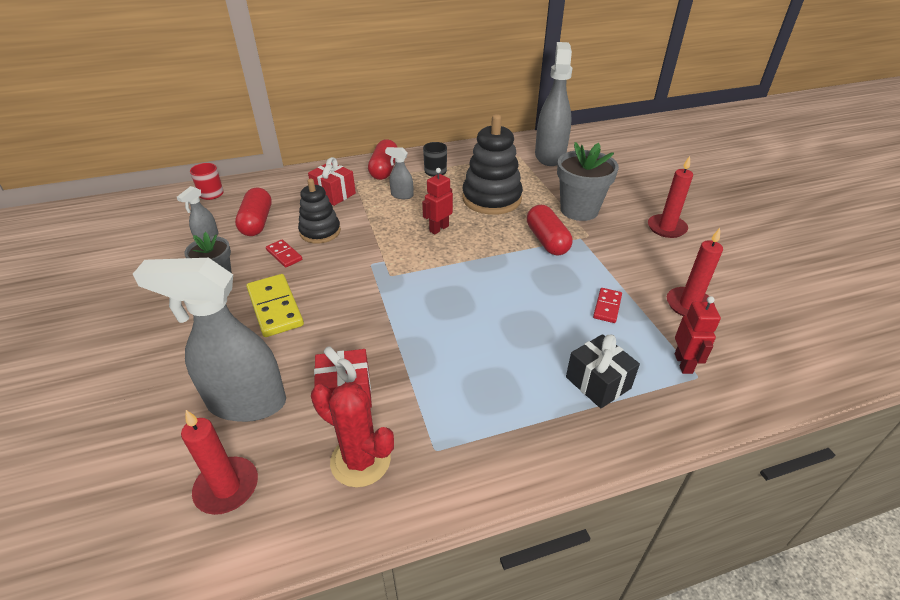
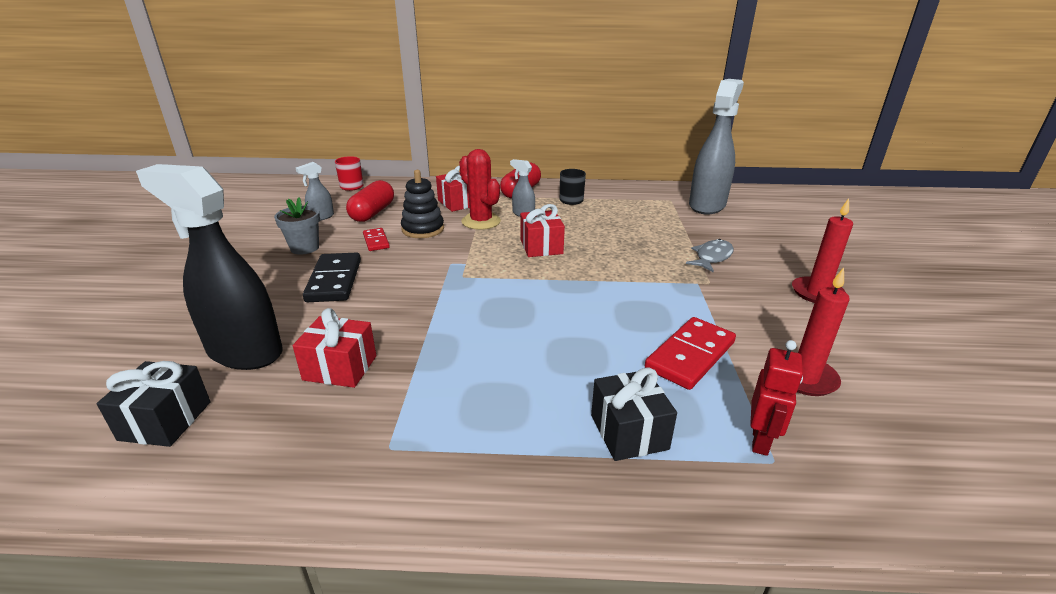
camera: 20 degrees right, 10 degrees down
grey spray bottle [133,258,286,422] -> black spray bottle [136,164,283,370]
red candle [181,410,258,515] -> black gift [97,361,211,447]
yellow domino [246,274,304,337] -> black domino [303,253,361,302]
red cactus [311,383,394,488] -> red cactus moved to [459,149,501,230]
red robot [422,168,453,234] -> red gift [520,204,565,257]
black stacking toy [462,114,523,215] -> none
red capsule [527,205,572,256] -> none
grey flower pot [557,142,619,221] -> grey fish [686,239,734,272]
red domino [593,288,622,323] -> red domino [645,317,736,390], size x1.78

